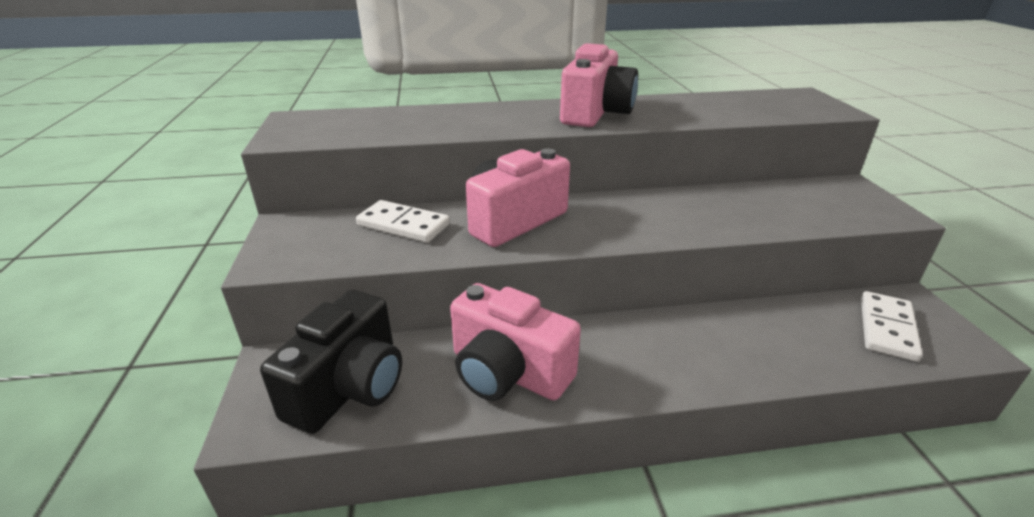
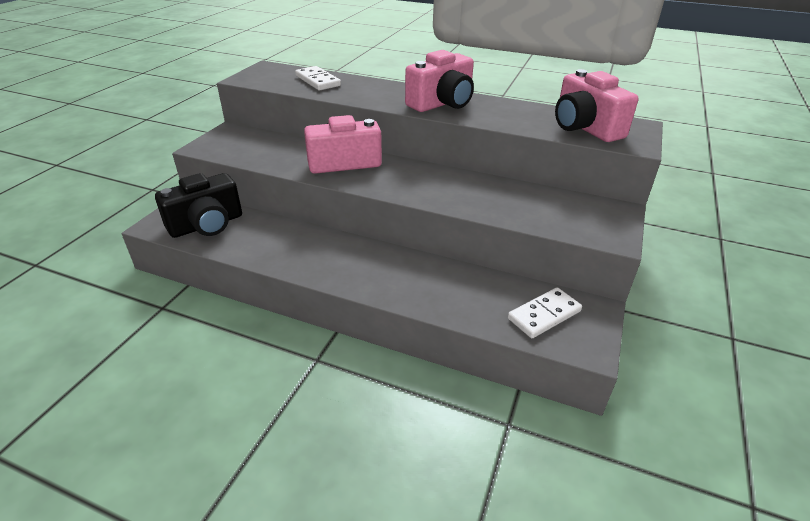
camera: 30 degrees right, 5 degrees up
white domino [356,200,450,243] -> white domino moved to [295,66,341,90]
pink camera [450,283,581,401] -> pink camera moved to [555,69,638,142]

